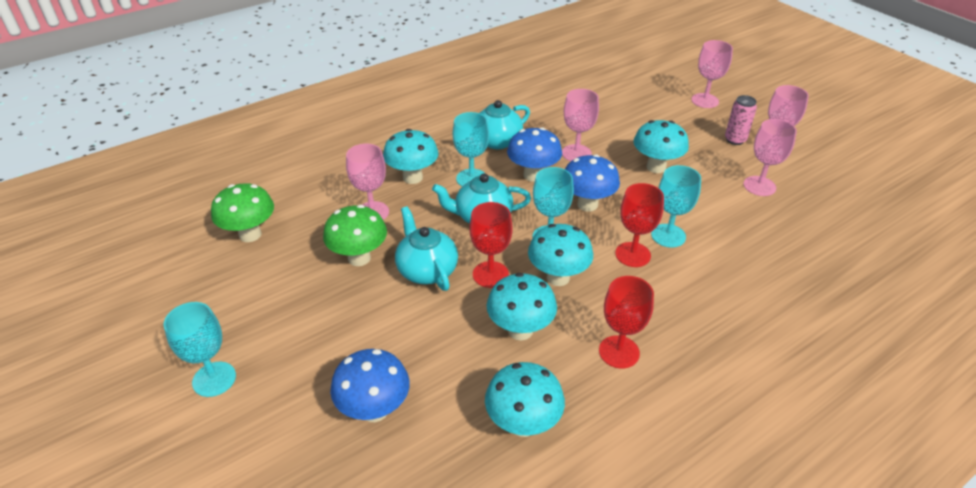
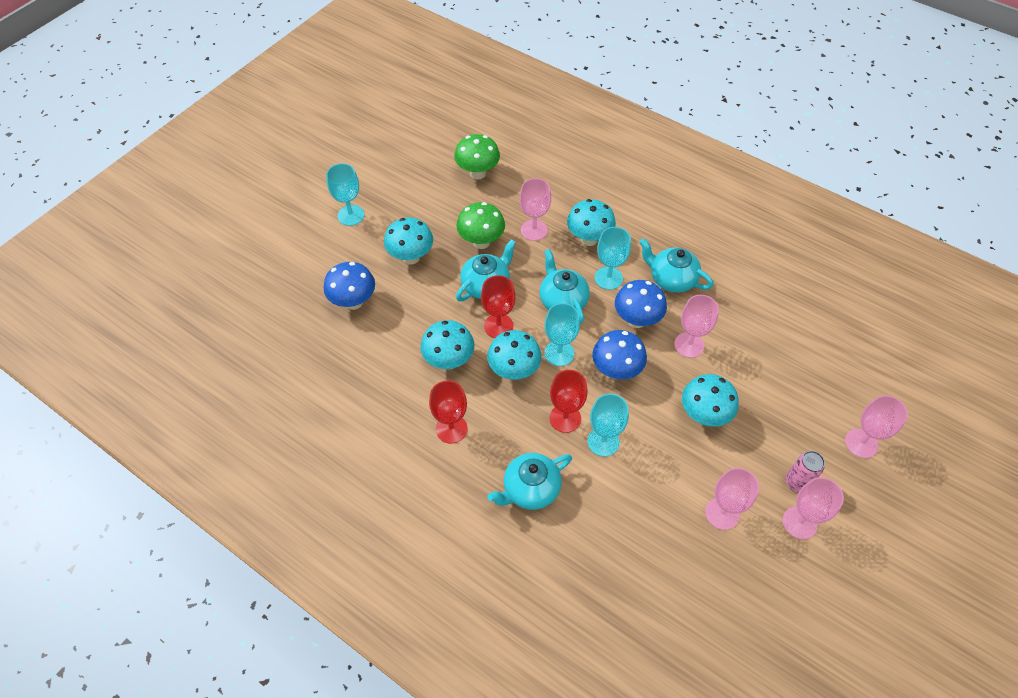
camera: 70 degrees right, 15 degrees up
turquoise mushroom [485,362,565,437] -> turquoise mushroom moved to [384,217,433,265]
none -> turquoise teapot [487,453,572,510]

